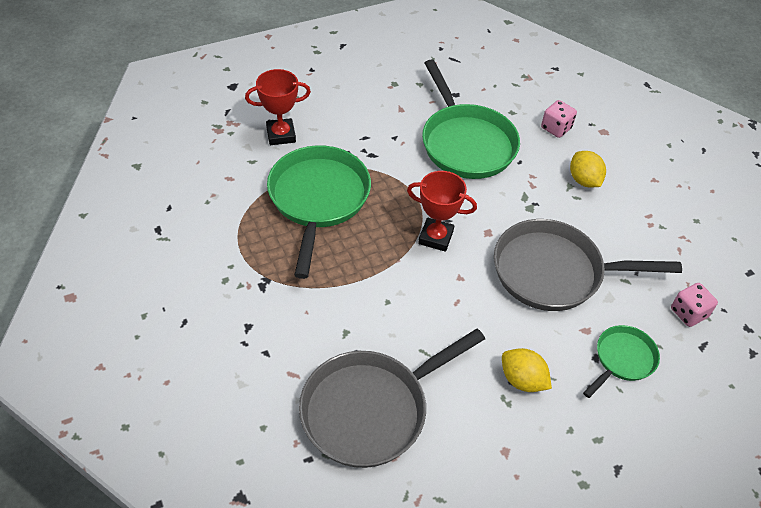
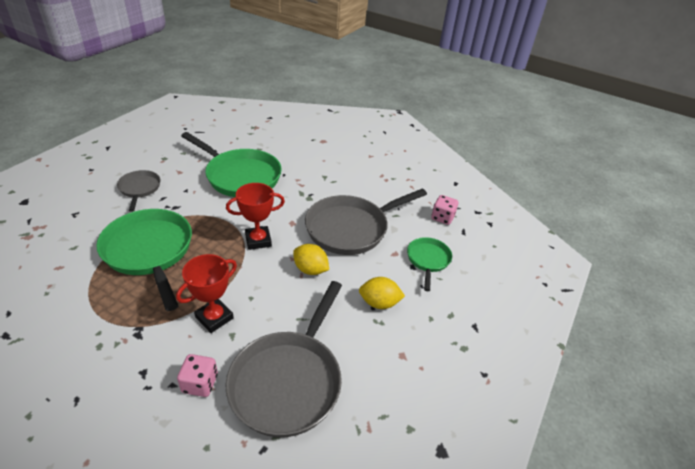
camera: 35 degrees left, 10 degrees down
red trophy [245,69,311,145] -> red trophy moved to [176,254,237,333]
pink dice [541,100,577,138] -> pink dice moved to [177,354,218,397]
yellow lemon [570,151,606,188] -> yellow lemon moved to [293,244,329,275]
none -> grey pan [117,170,160,212]

